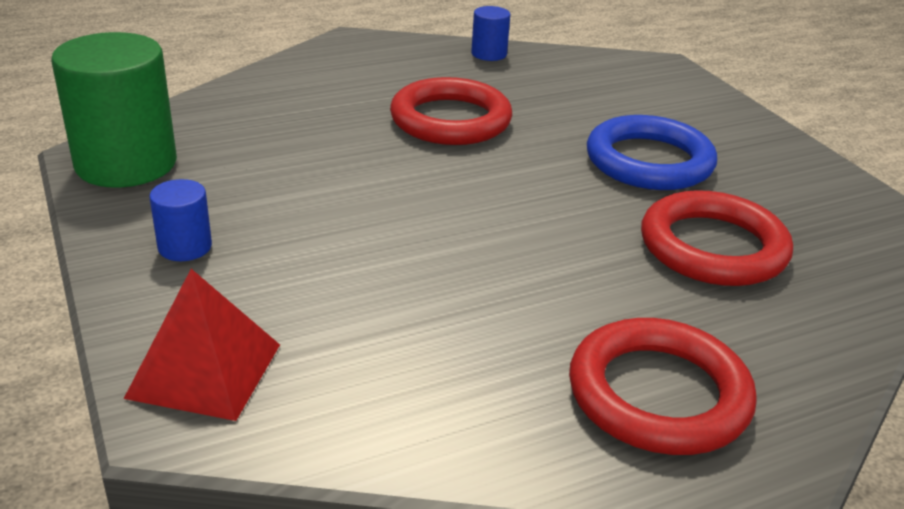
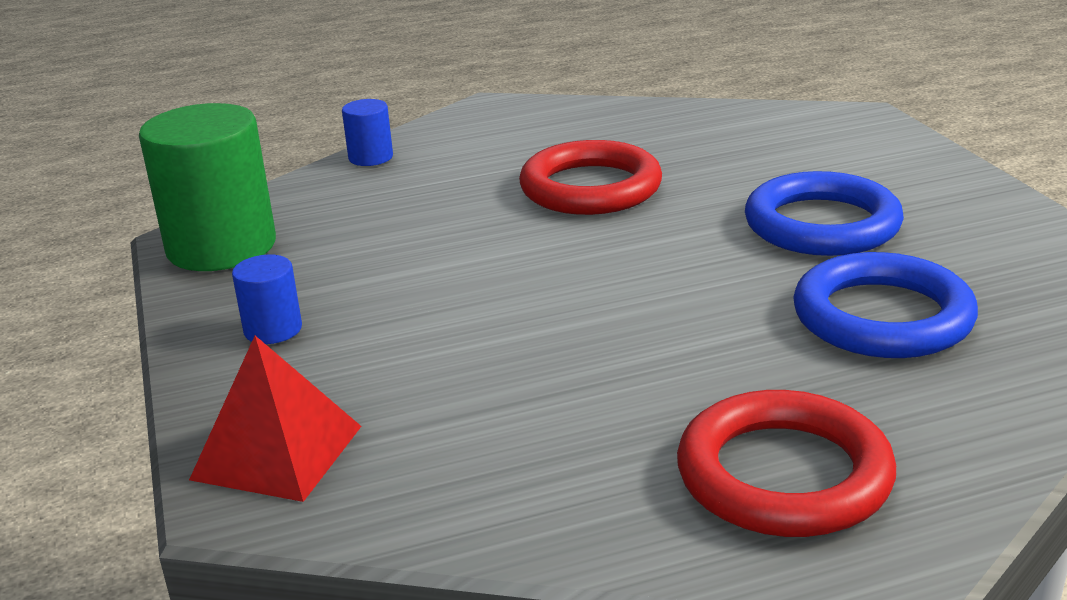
camera: 10 degrees right, 5 degrees down
blue cylinder [471,6,510,61] -> blue cylinder moved to [342,99,393,166]
red ring [641,190,793,286] -> blue ring [793,252,978,358]

